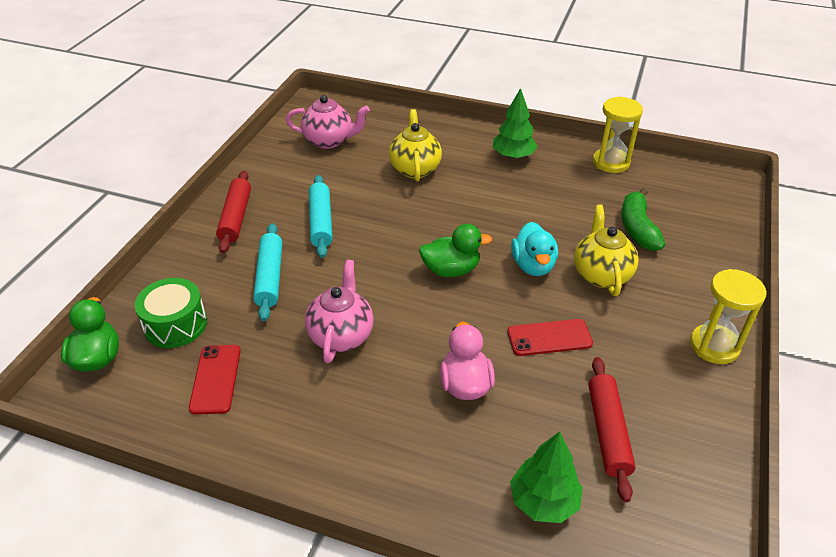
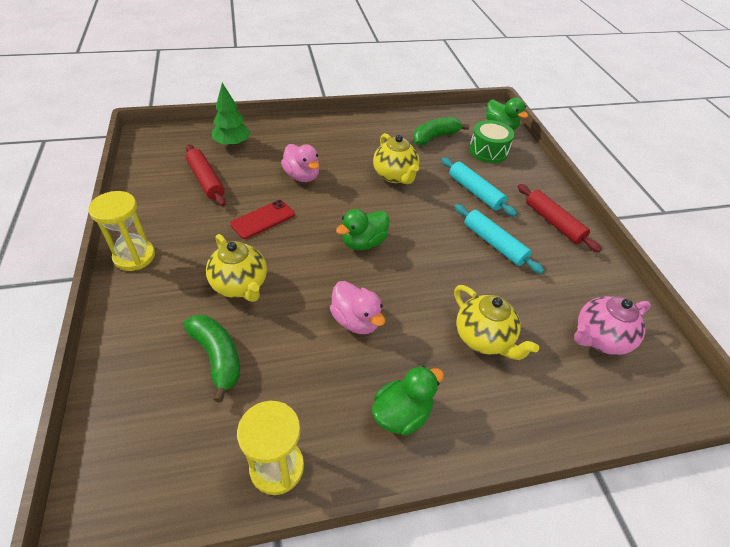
camera: 145 degrees right, 5 degrees up
red phone [189,345,241,415] -> green banana [413,117,469,145]
pink teapot [305,260,374,363] -> yellow teapot [373,133,420,184]
green tree [493,88,538,160] -> green duck [372,366,444,436]
turquoise duck [511,222,558,276] -> none
none -> pink duck [330,281,385,334]

